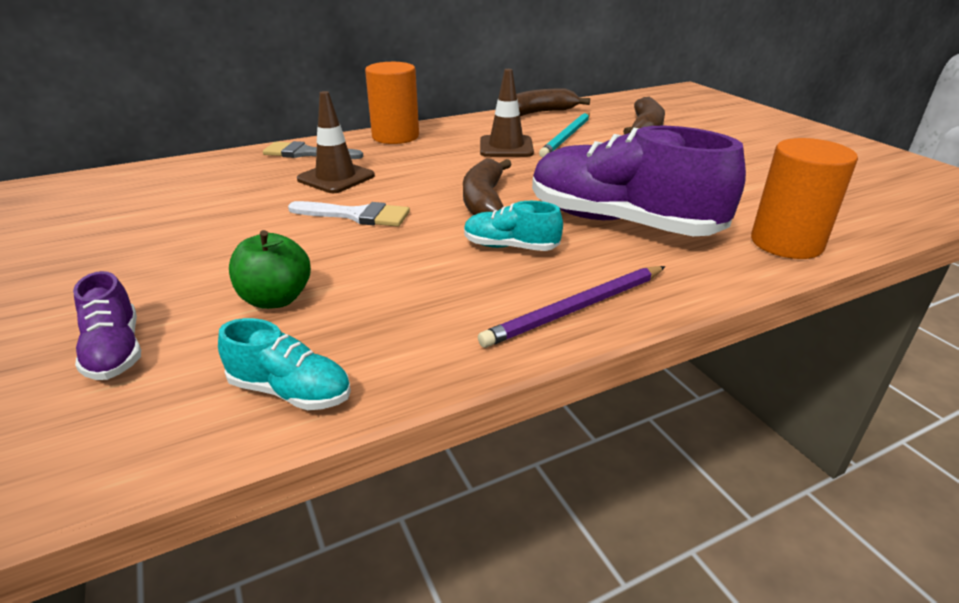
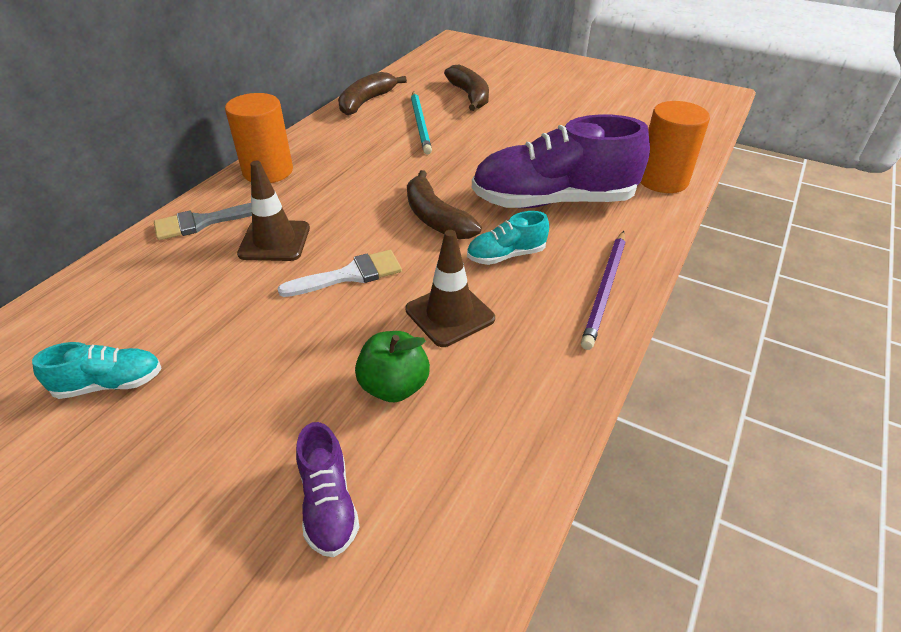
camera: 35 degrees left, 10 degrees up
purple shoe [73,271,141,380] -> purple shoe turned 45 degrees clockwise [296,422,360,557]
turquoise shoe [218,318,351,410] -> turquoise shoe moved to [32,342,162,399]
brown traffic cone [480,69,534,157] -> brown traffic cone moved to [405,230,495,347]

